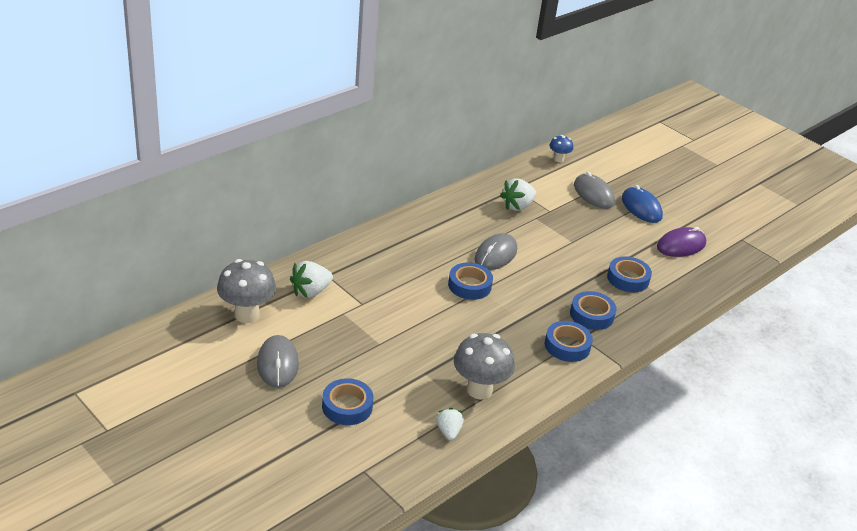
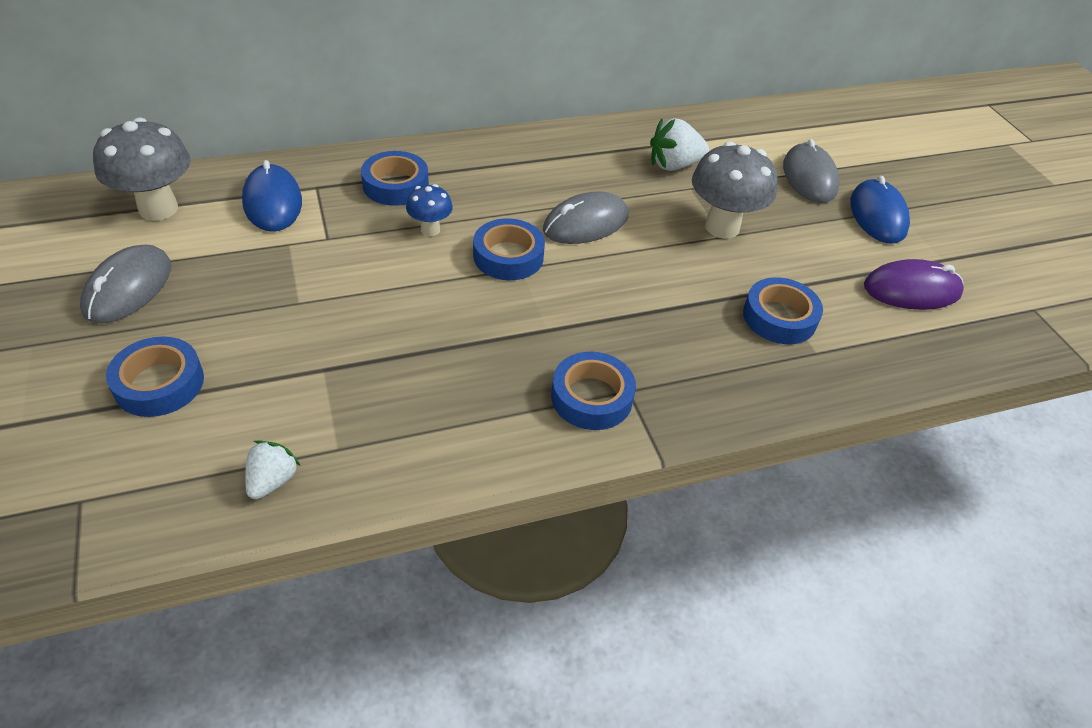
camera: 25 degrees right, 10 degrees up
white strawberry [290,261,333,298] -> blue mouse [242,160,302,231]
grey mushroom [454,333,515,399] -> grey mushroom moved to [692,141,778,238]
blue mushroom [549,135,573,162] -> blue mushroom moved to [406,184,453,236]
blue tape [570,291,617,330] -> blue tape moved to [361,151,429,206]

